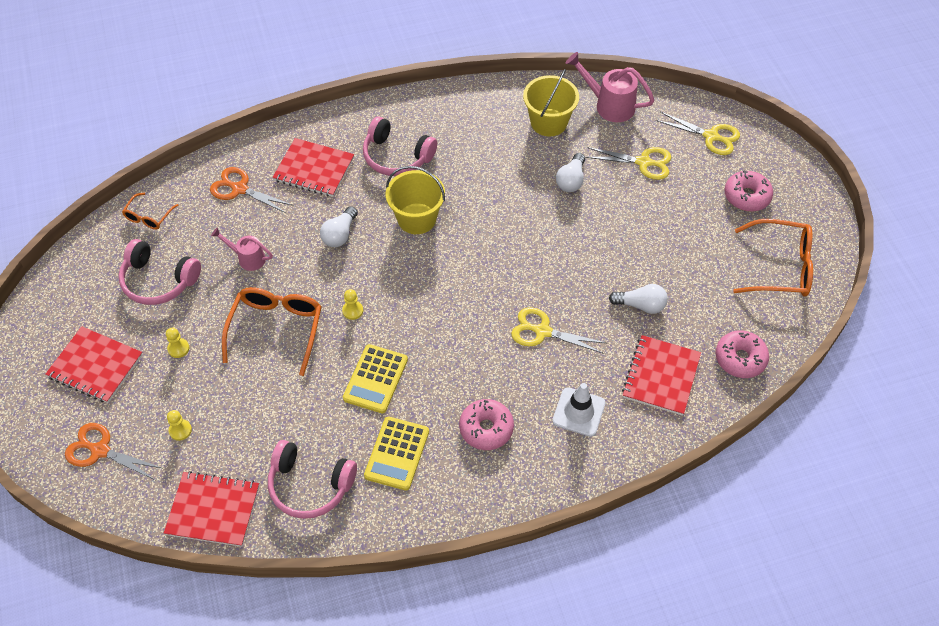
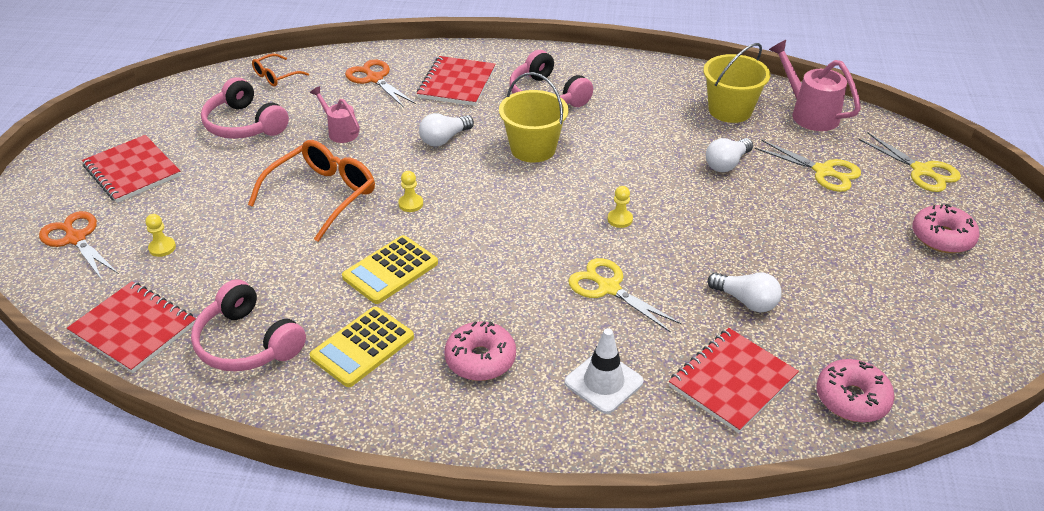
camera: 25 degrees right, 15 degrees down
yellow pawn [166,328,189,358] -> yellow pawn moved to [608,186,633,228]
red notebook [272,138,354,197] -> red notebook turned 60 degrees clockwise [417,56,496,106]
orange glasses [733,219,813,297] -> none

